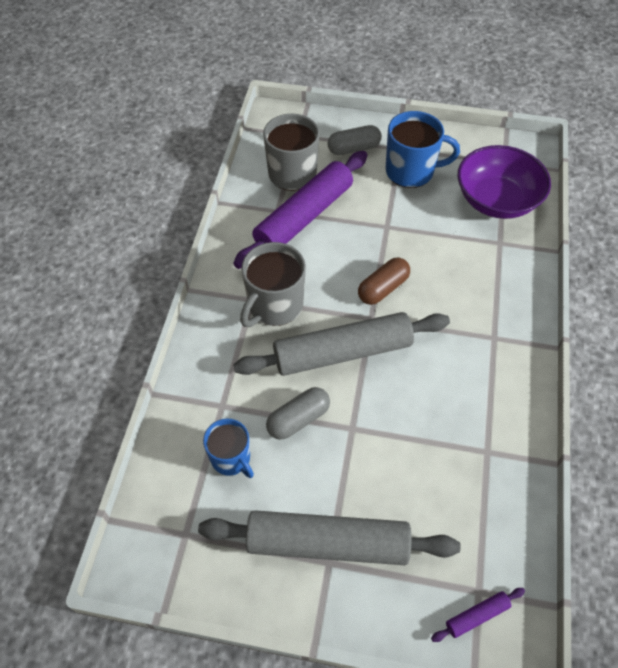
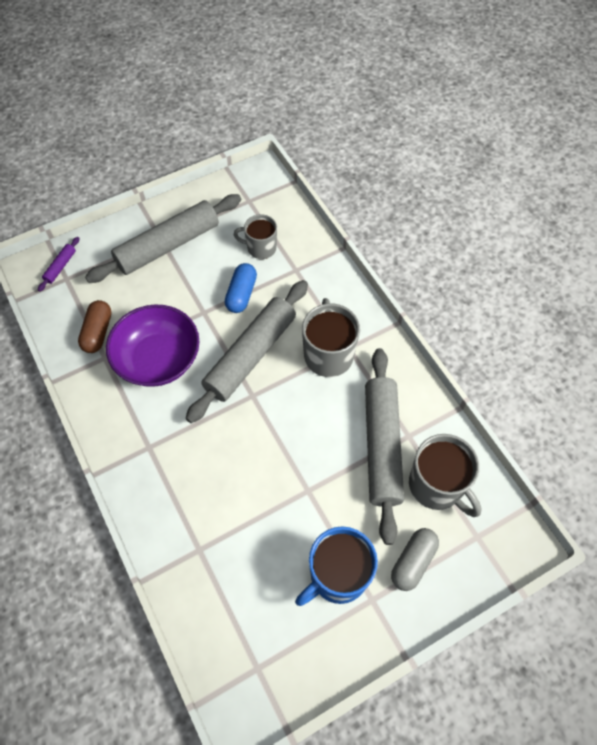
camera: 140 degrees right, 5 degrees up
blue mug [203,418,254,478] -> grey mug [233,214,277,259]
purple rolling pin [233,151,367,269] -> grey rolling pin [365,348,404,545]
grey capsule [266,387,330,440] -> blue capsule [225,263,257,313]
brown capsule [358,258,410,305] -> brown capsule moved to [78,300,111,353]
purple bowl [458,145,551,219] -> purple bowl moved to [106,305,199,387]

